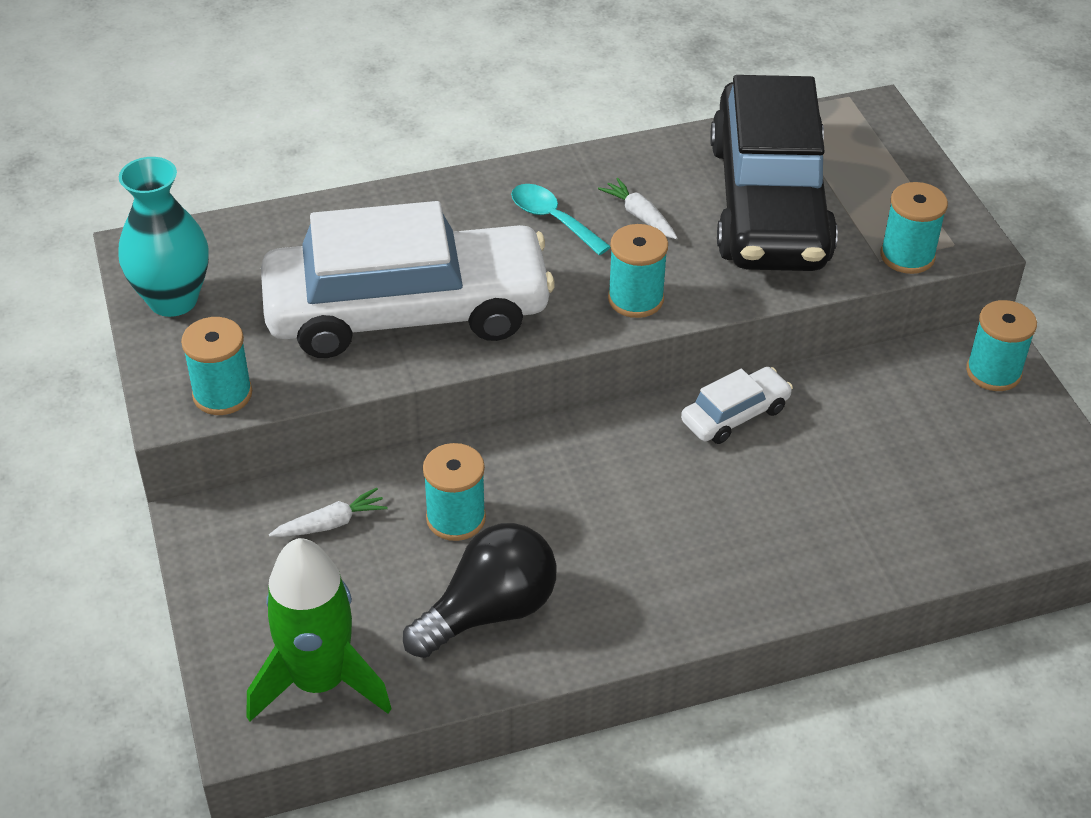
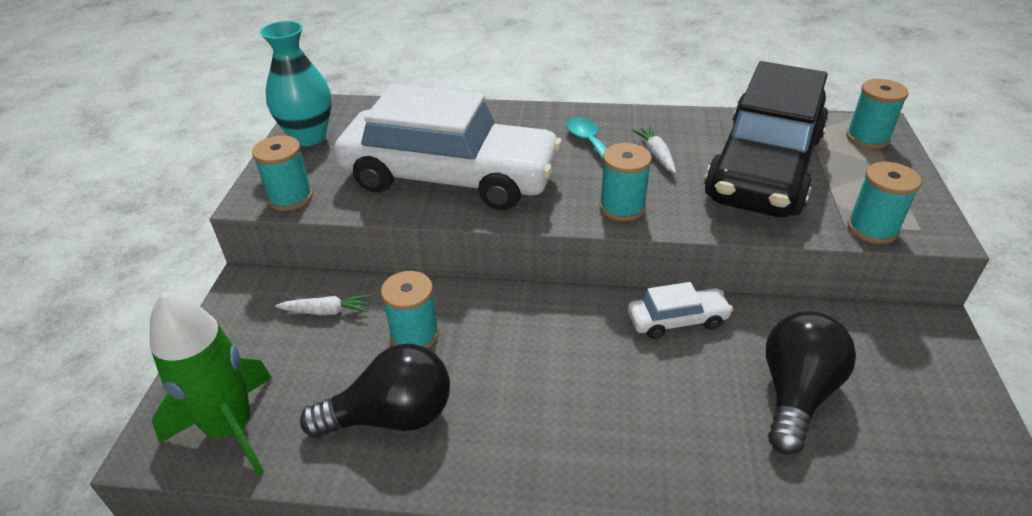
camera: 25 degrees right, 5 degrees down
turquoise spool [966,300,1037,391] -> turquoise spool moved to [846,79,909,149]
none -> black light bulb [766,311,856,455]

